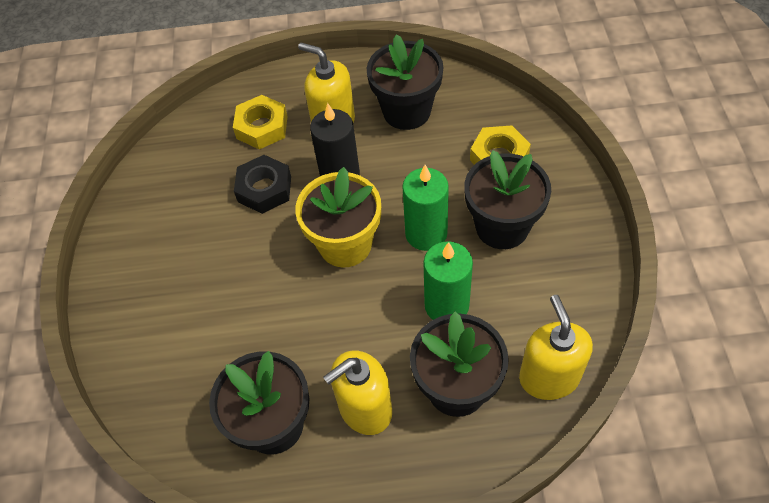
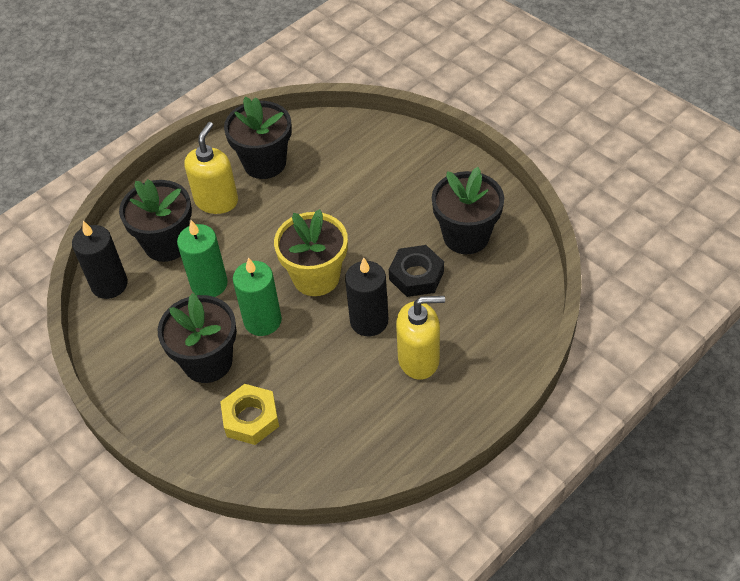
camera: 140 degrees right, 5 degrees down
yellow nut [233,95,288,149] -> none
black flower pot [367,34,443,130] -> black flower pot moved to [432,167,504,254]
yellow soap dispenser [519,295,593,400] -> black candle [72,221,128,299]

